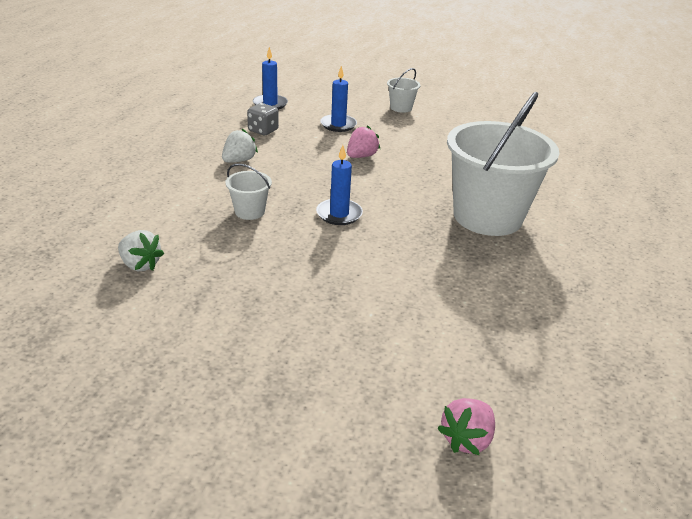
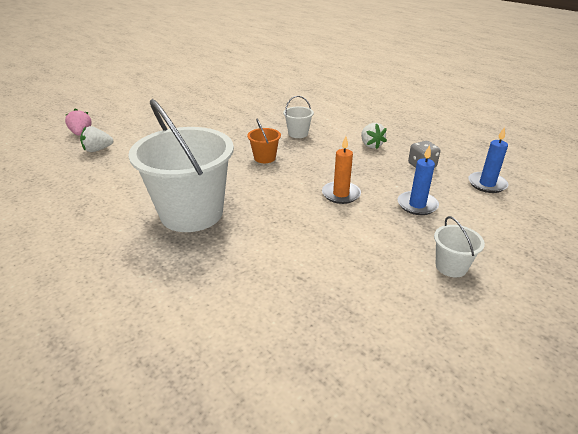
camera: 125 degrees right, 0 degrees up
white strawberry [118,230,164,271] -> white strawberry moved to [80,126,113,152]
blue candle [316,145,363,225] -> orange bucket [247,119,281,163]
pink strawberry [347,125,380,158] -> orange candle [322,136,361,204]

